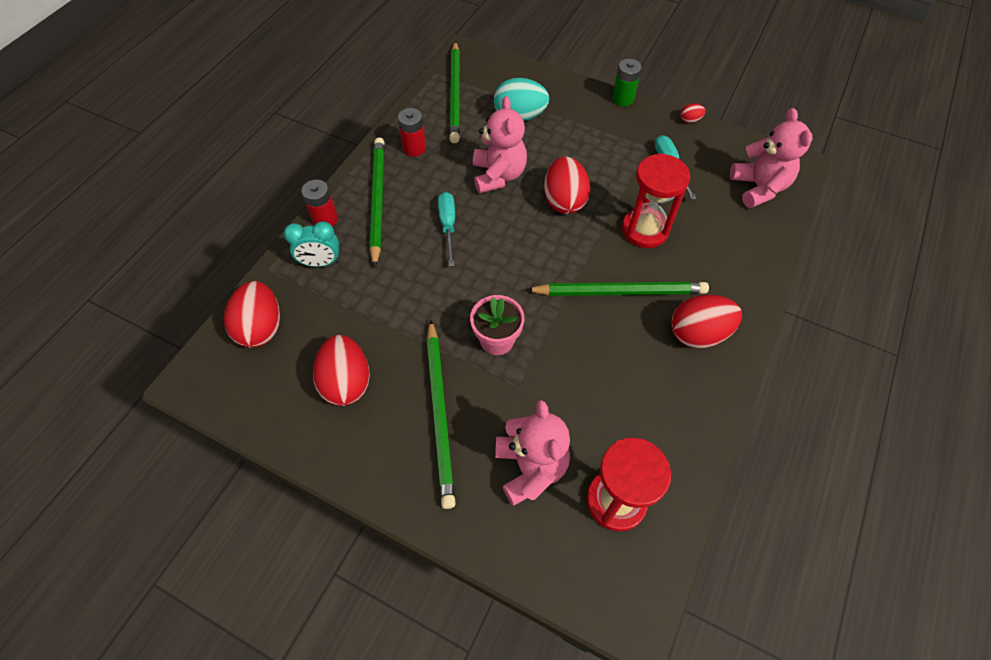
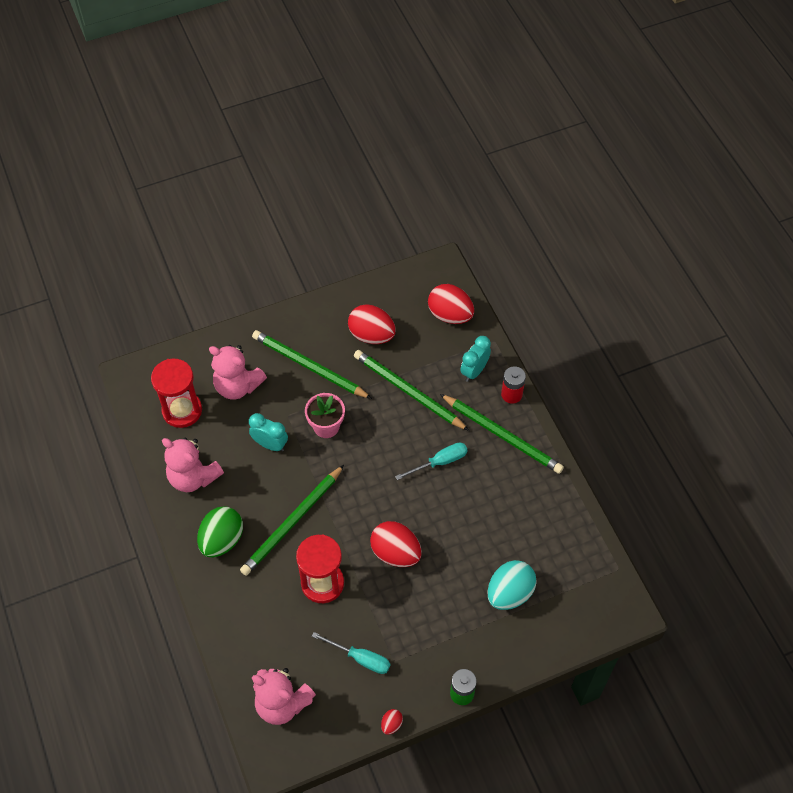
camera: 130 degrees right, 0 degrees up
red battery [398,108,426,157] -> none
turquoise screwdriver [438,192,455,267] -> turquoise screwdriver turned 60 degrees counterclockwise [395,442,468,480]
green pencil [449,41,460,143] -> green pencil moved to [354,350,469,431]
pink teddy bear [473,96,527,194] -> pink teddy bear moved to [162,438,224,492]
red egg [671,295,742,348] -> green egg [197,506,243,558]
none -> turquoise clock [249,413,288,451]

